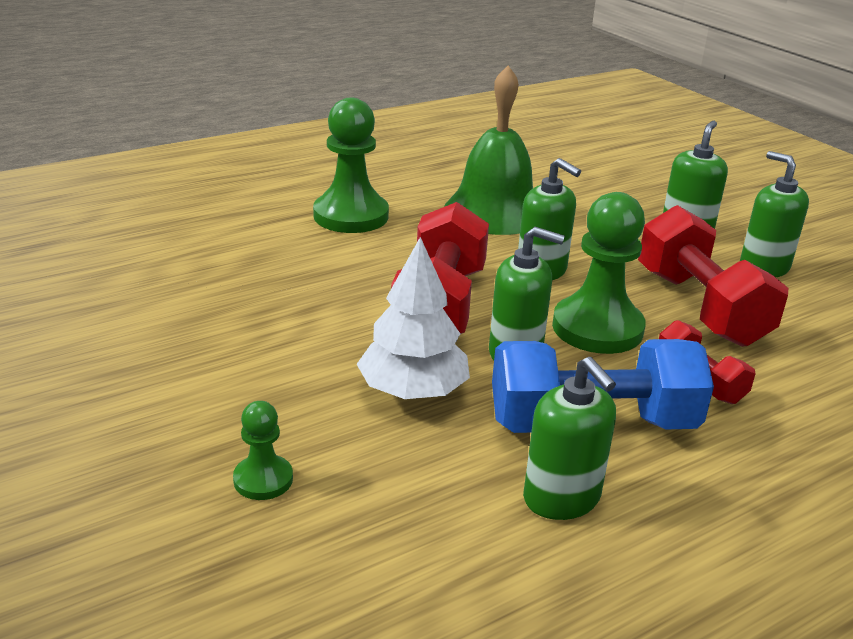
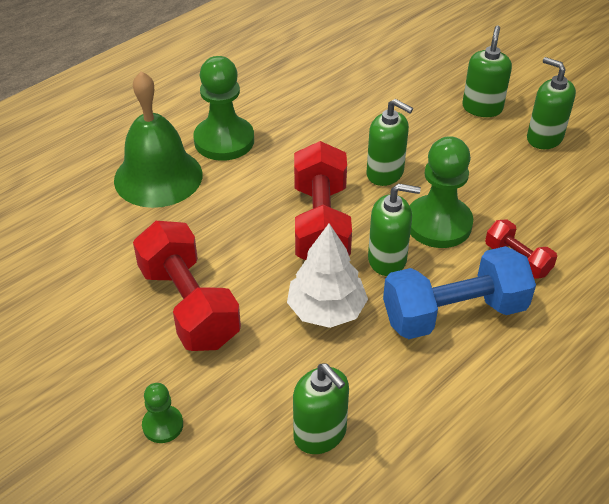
camera: 10 degrees left, 15 degrees up
green pawn [233,401,293,500] -> green pawn moved to [142,383,183,443]
green bell [444,65,533,235] -> green bell moved to [114,71,202,208]
green soap dispenser [523,357,616,520] -> green soap dispenser moved to [293,364,349,454]
red dumbbell [638,205,788,347] -> red dumbbell moved to [133,221,241,351]

